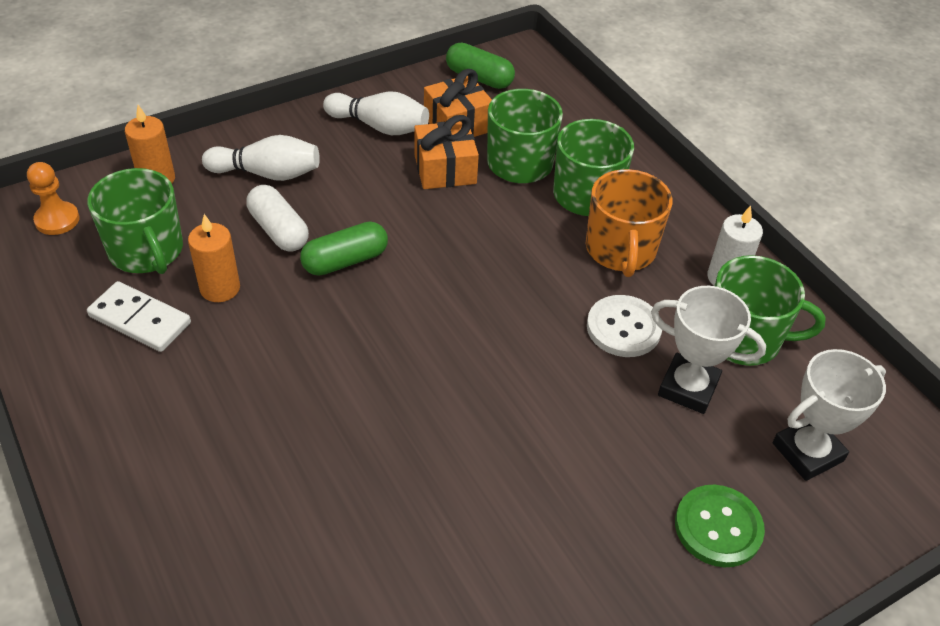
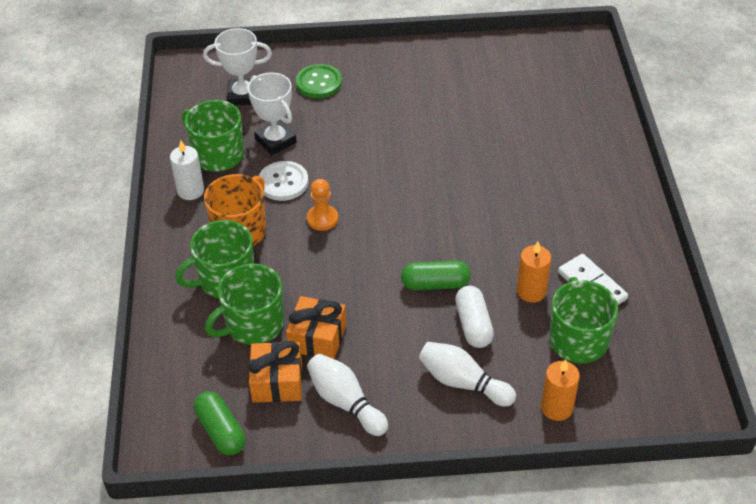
camera: 150 degrees left, 0 degrees up
orange pawn [27,162,79,235] -> orange pawn moved to [307,179,338,231]

